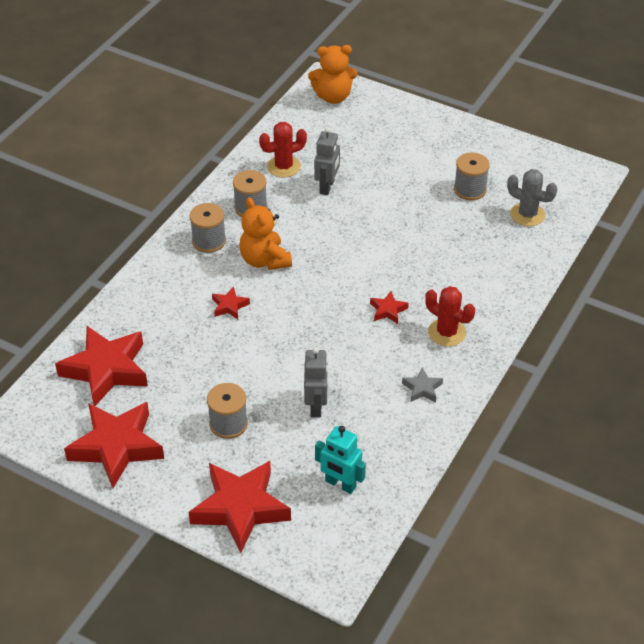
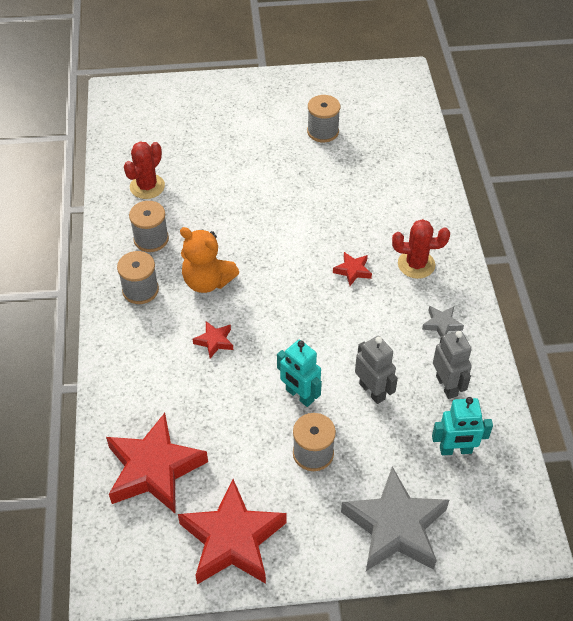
camera: 35 degrees left, 5 degrees up
red star [189,461,291,553] -> grey star [341,467,449,571]
orange teddy bear [308,45,357,104] -> none
grey robot [314,127,340,195] -> grey robot moved to [433,331,472,399]
grey cactus [507,169,557,226] -> none
none -> turquoise robot [277,340,322,407]

